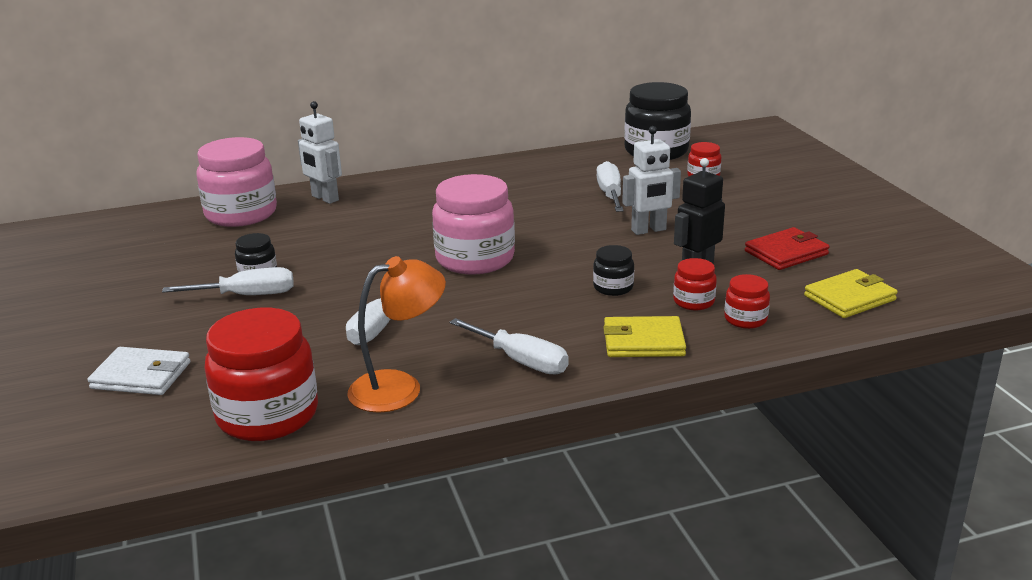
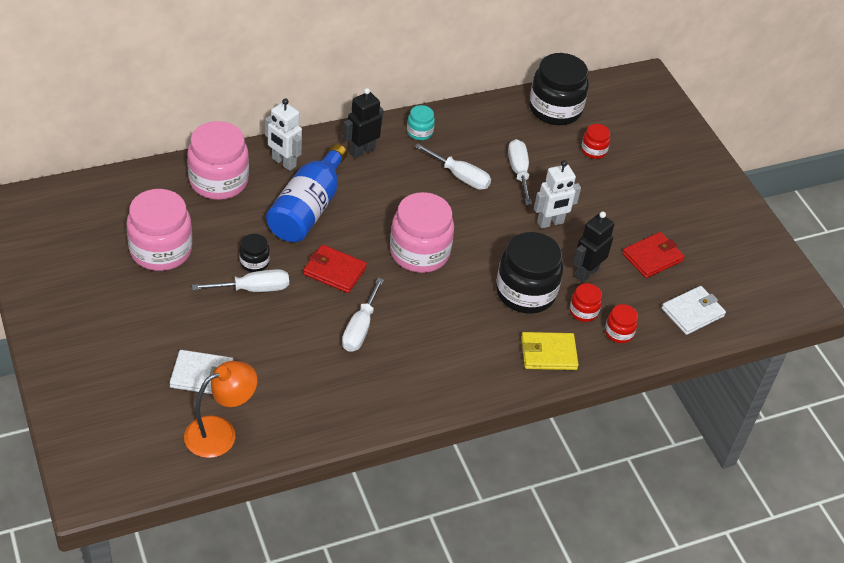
camera: 10 degrees left, 20 degrees up
red jar [204,308,318,441] -> none
orange lamp [347,256,446,413] -> orange lamp moved to [184,361,257,458]
white screwdriver [450,318,569,375] -> white screwdriver moved to [415,143,491,190]
black jar [593,245,634,296] -> black jar [496,232,563,314], size x2.10
yellow wallet [804,269,898,318] -> white wallet [662,286,726,335]
none -> pink jar [126,189,192,271]
none -> blue bottle [266,144,347,242]
none -> red wallet [303,244,367,293]
none -> black robot [343,88,384,159]
none -> turquoise jar [407,105,435,140]

